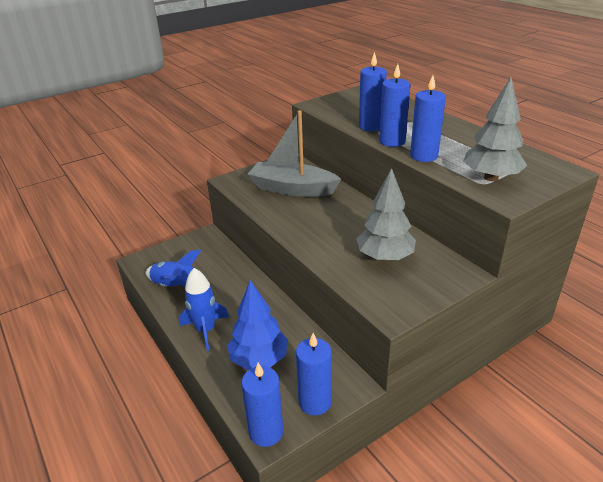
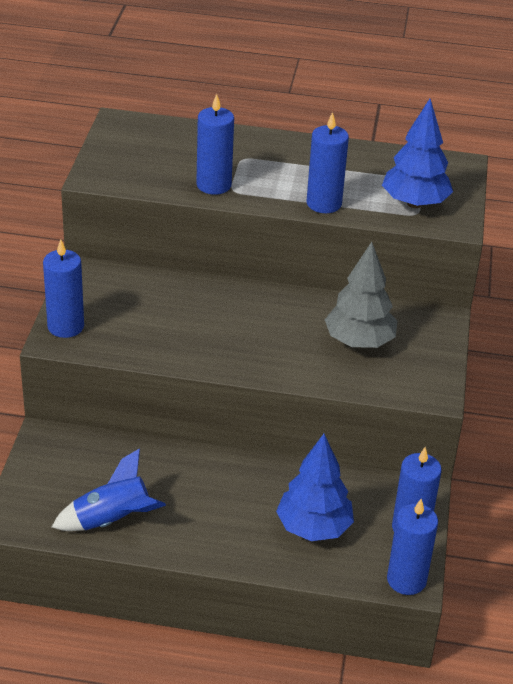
camera: 50 degrees left, 5 degrees up
blue rocket [180,268,229,351] -> none
grey boat [248,110,341,197] -> none
blue candle [379,64,410,147] -> blue candle moved to [43,239,84,338]
grey tree [463,77,527,181] -> blue tree [382,99,453,208]

